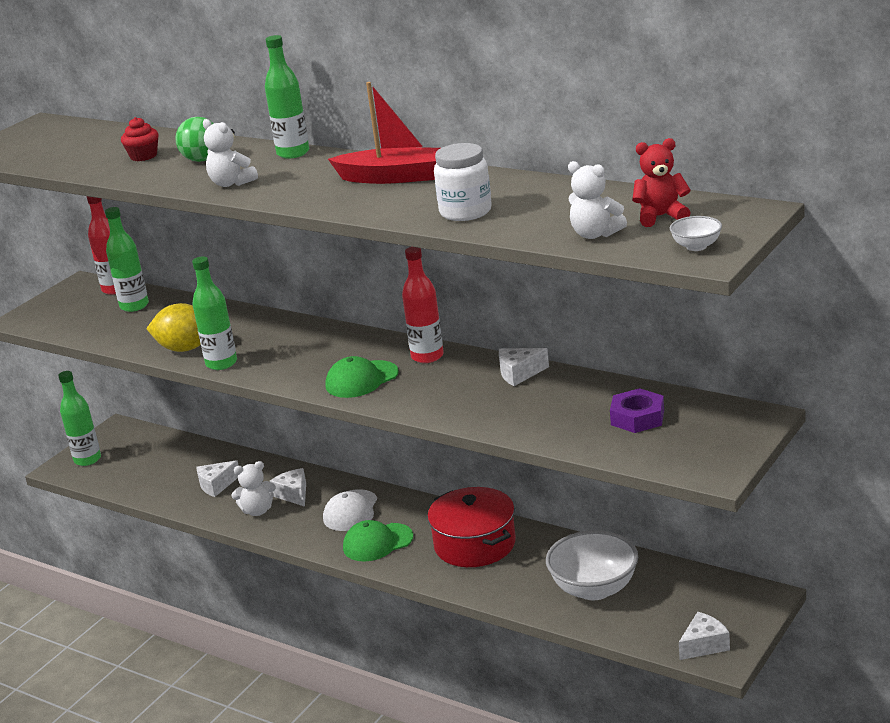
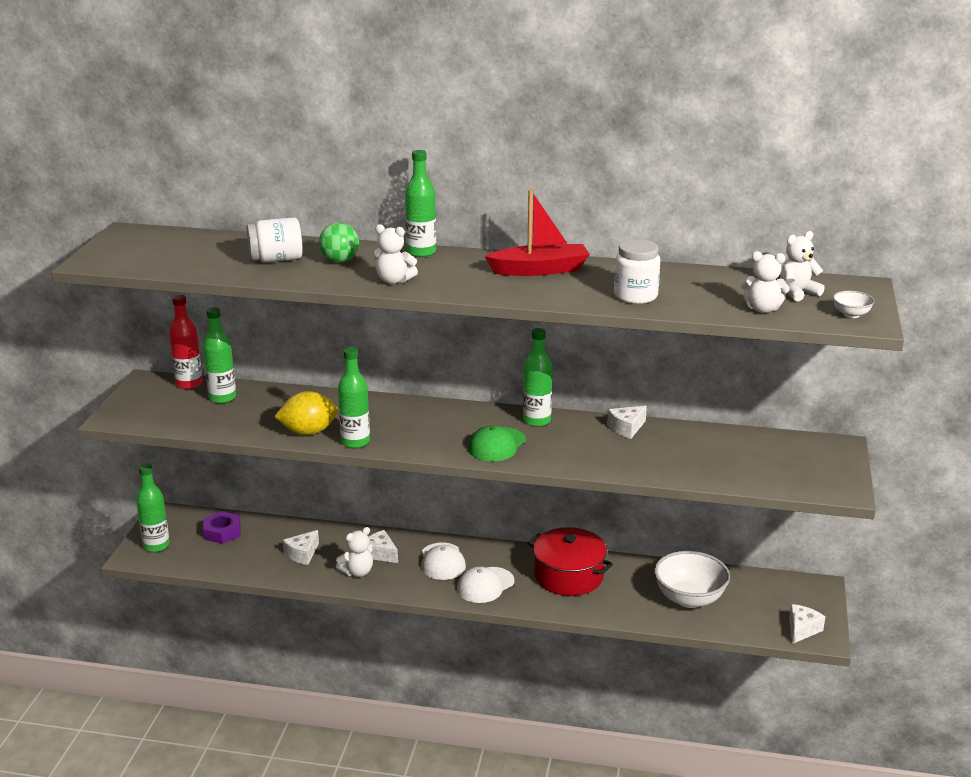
camera: 25 degrees left, 0 degrees up
red cupcake [121,117,158,161] -> white jar [247,217,303,262]
green cap [343,520,413,562] -> white cap [457,567,515,603]
red bottle [402,247,444,363] -> green bottle [523,328,552,427]
purple nut [610,388,664,433] -> purple nut moved to [203,511,240,544]
red teddy bear [632,138,691,227] -> white teddy bear [780,231,825,302]

